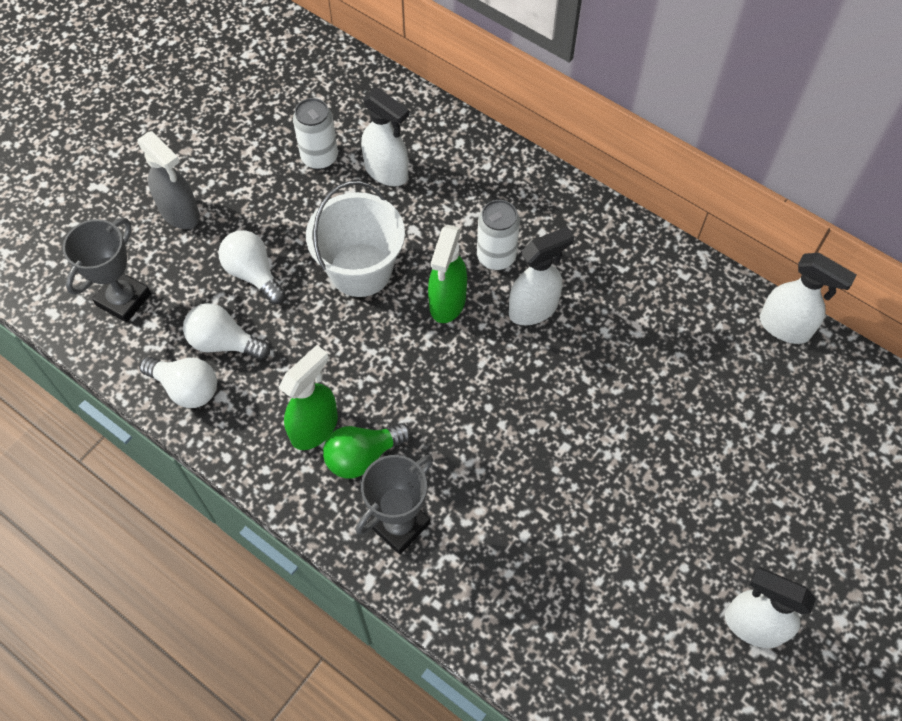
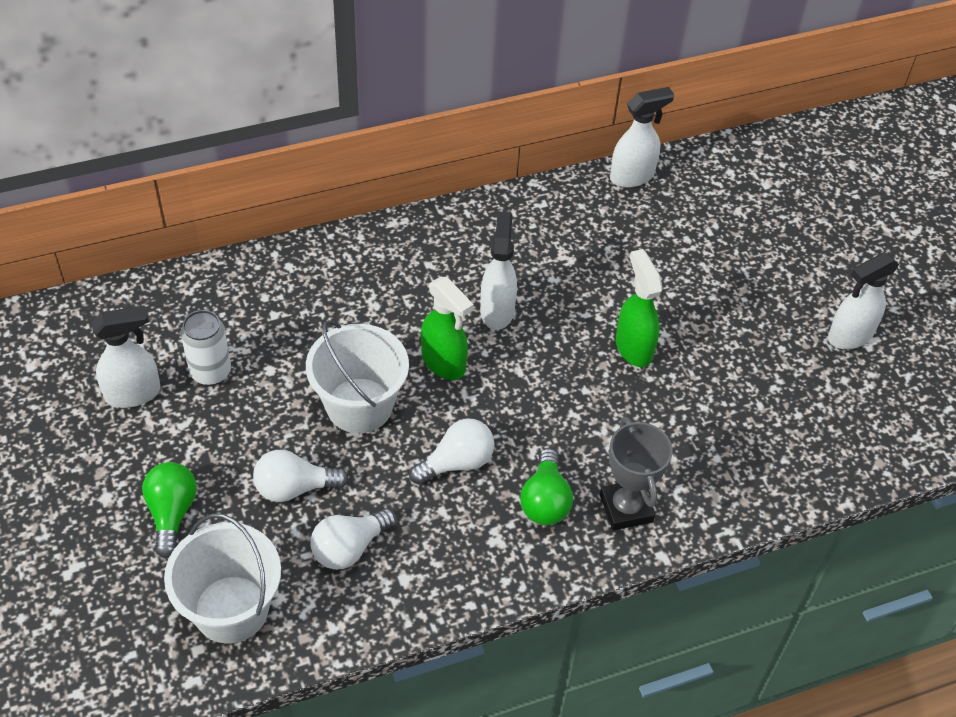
camera: 60 degrees left, 10 degrees down
grey trophy [63,218,151,323] -> white bucket [164,513,281,644]
grey spray bottle [137,131,200,229] -> green light bulb [142,462,196,558]
white light bulb [139,356,217,408] -> white light bulb moved to [409,418,494,485]
green spray bottle [279,345,338,450] -> green spray bottle moved to [616,249,663,367]
white spray bottle [361,88,409,186] -> white spray bottle moved to [91,306,160,408]
white can [477,200,520,270] -> none

